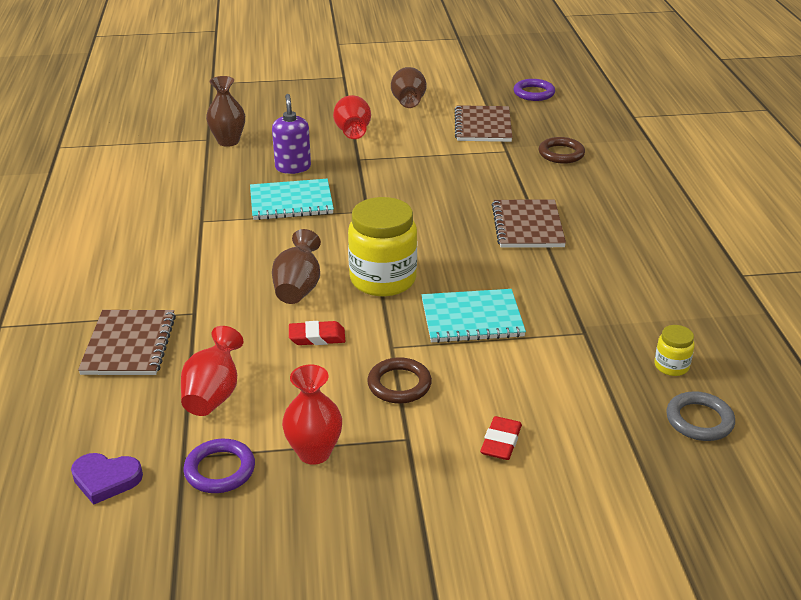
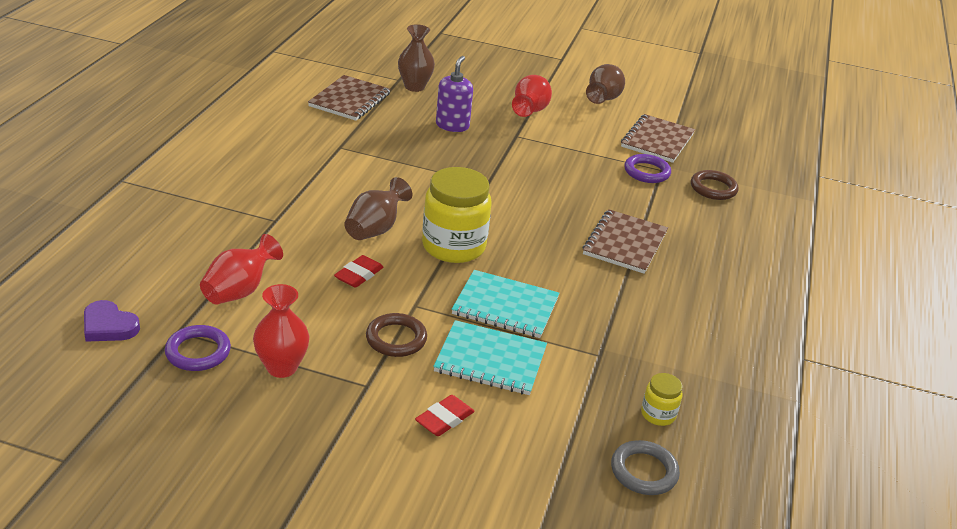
camera: 20 degrees right, 0 degrees up
brown notebook [78,310,176,375] -> brown notebook moved to [308,75,391,121]
turquoise notebook [250,179,334,220] -> turquoise notebook moved to [433,320,547,395]
red eraser [289,321,345,345] -> red eraser turned 75 degrees counterclockwise [334,255,383,288]
purple ring [514,79,555,101] -> purple ring moved to [624,154,671,183]

